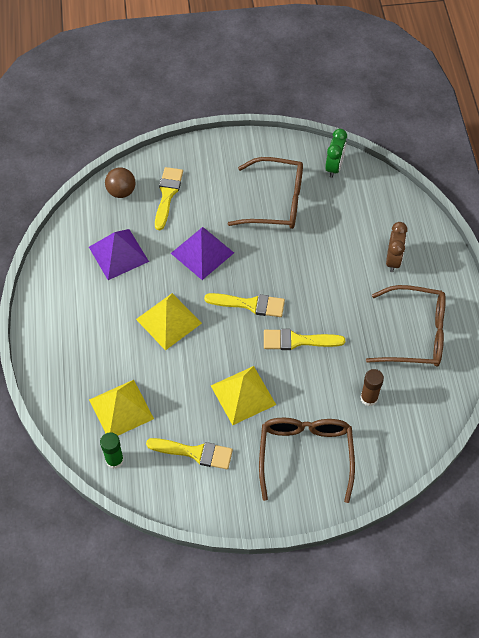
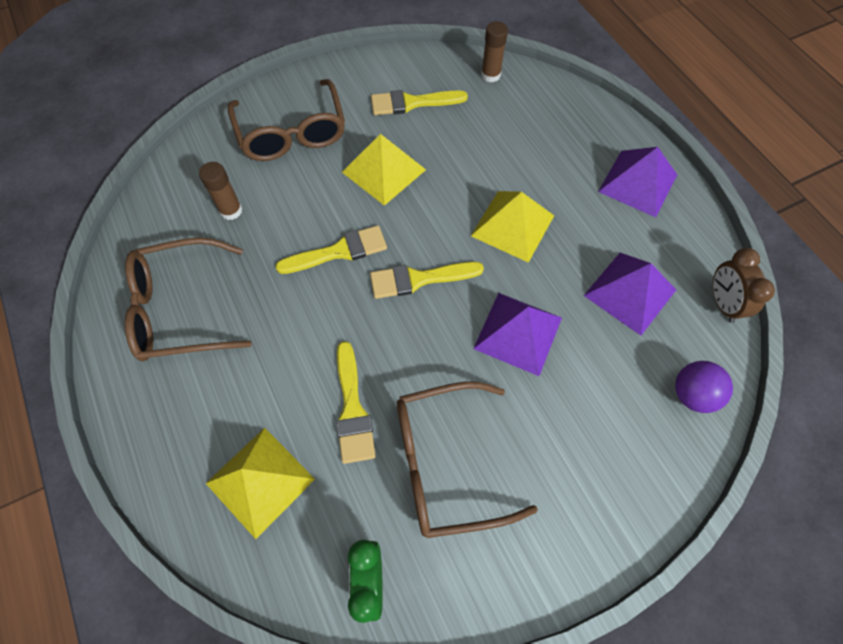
camera: 160 degrees right, 5 degrees up
yellow pyramid [89,380,154,436] -> yellow pyramid moved to [206,428,315,539]
green glue stick [100,432,124,469] -> brown glue stick [481,21,508,82]
brown ball [105,167,136,198] -> purple ball [675,361,733,413]
yellow brush [155,167,183,230] -> yellow brush moved to [336,341,376,464]
brown clock [386,222,408,272] -> brown clock moved to [713,248,775,323]
none -> purple pyramid [598,147,677,217]

